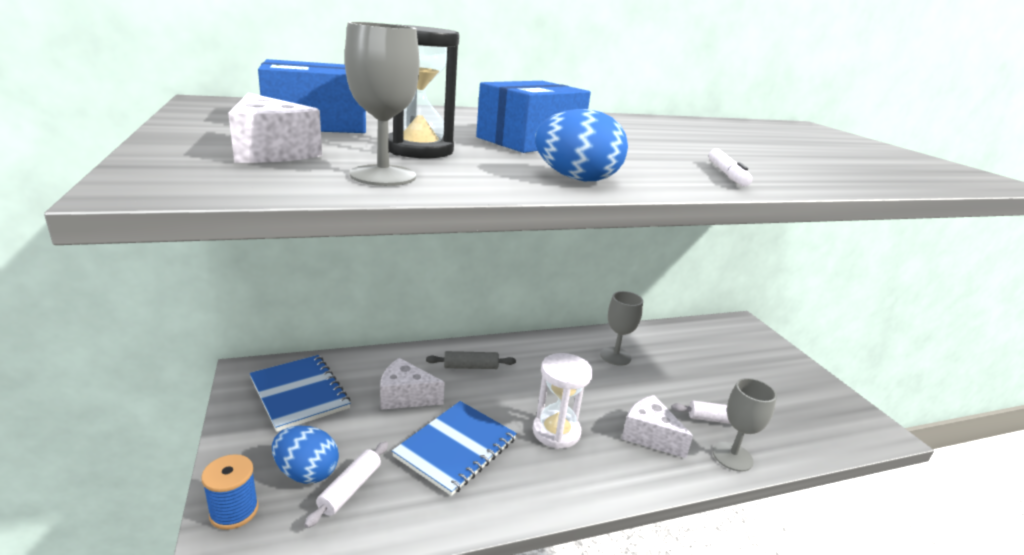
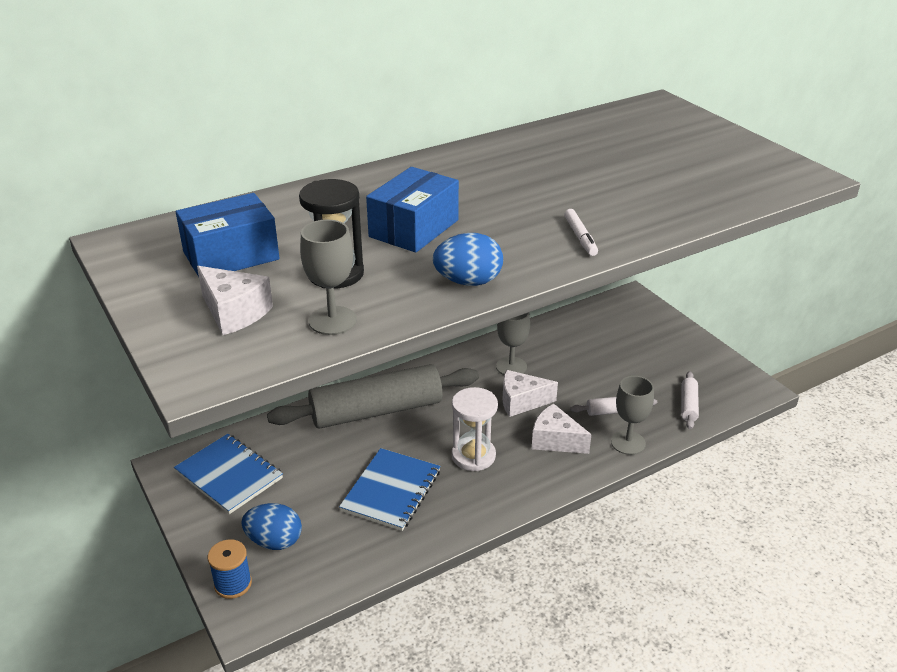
camera: 10 degrees left, 10 degrees up
white rolling pin [304,442,388,528] -> white rolling pin moved to [682,371,699,429]
white cheese [380,358,445,410] -> white cheese moved to [502,370,558,417]
grey rolling pin [426,351,516,369] -> grey rolling pin [267,364,479,429], size x2.43

